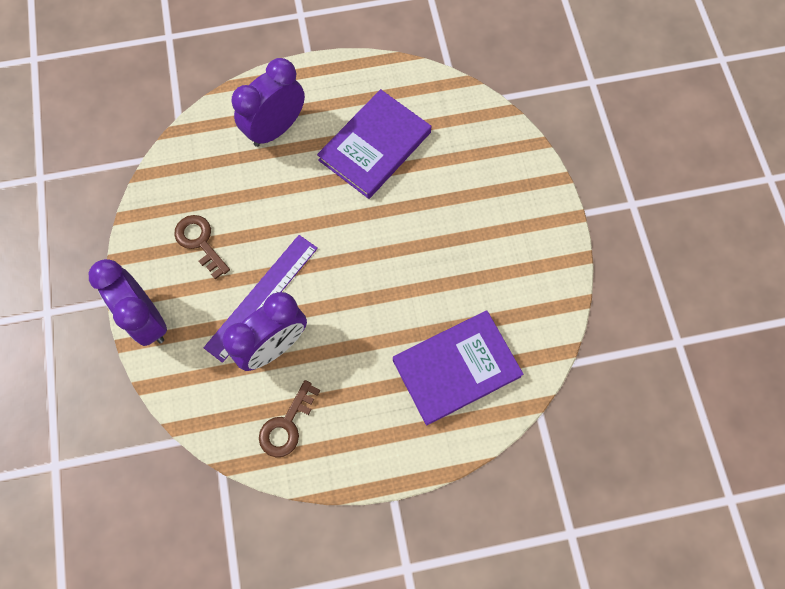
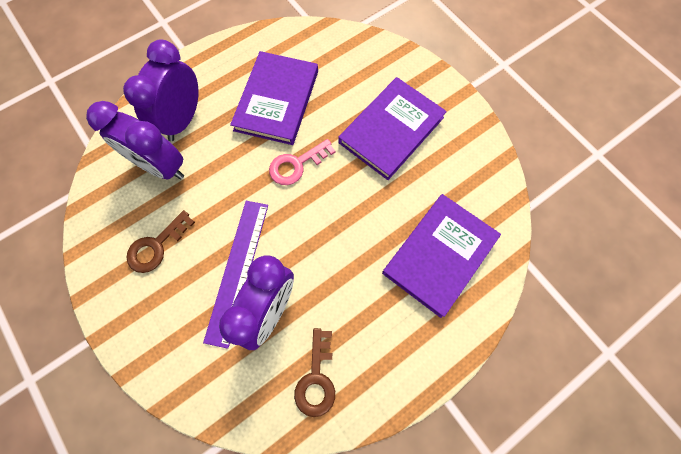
camera: 25 degrees left, 0 degrees up
purple clock [89,259,167,346] -> purple clock moved to [86,101,184,180]
brown key [174,215,230,279] -> brown key turned 75 degrees counterclockwise [126,210,195,273]
none -> pink key [269,139,336,185]
none -> purple book [338,77,447,180]

